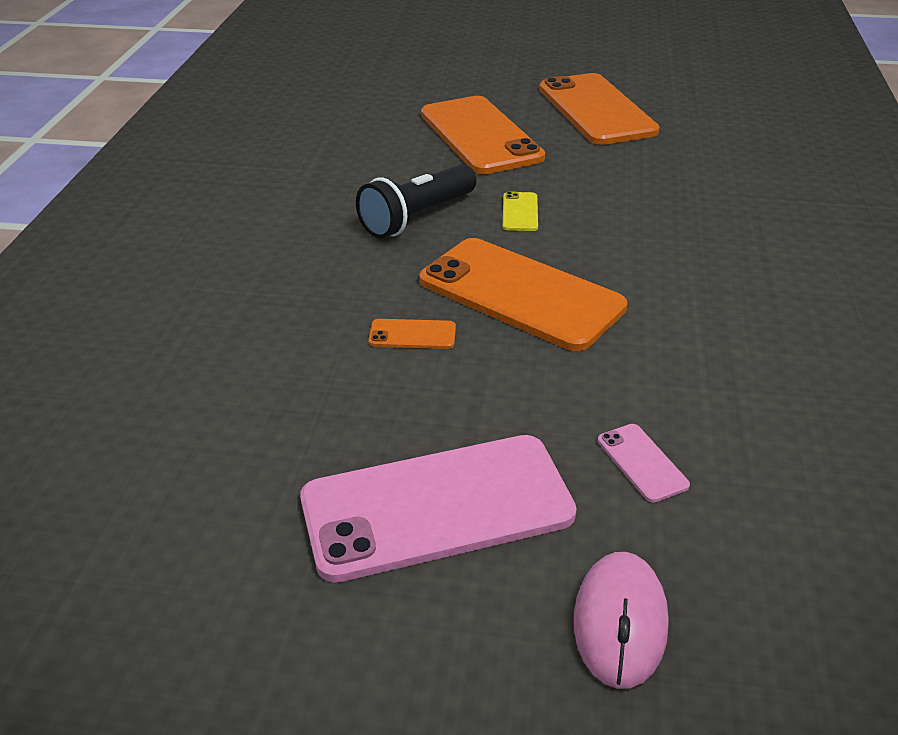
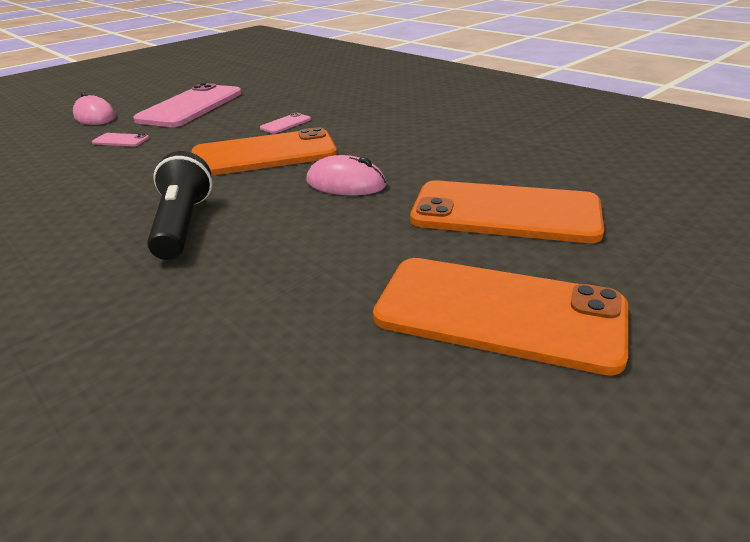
camera: 130 degrees right, 5 degrees down
black flashlight [356,164,476,239] -> black flashlight moved to [147,151,212,260]
orange phone [368,319,456,349] -> pink phone [260,113,311,133]
yellow phone [503,191,538,231] -> pink mouse [306,155,387,195]

